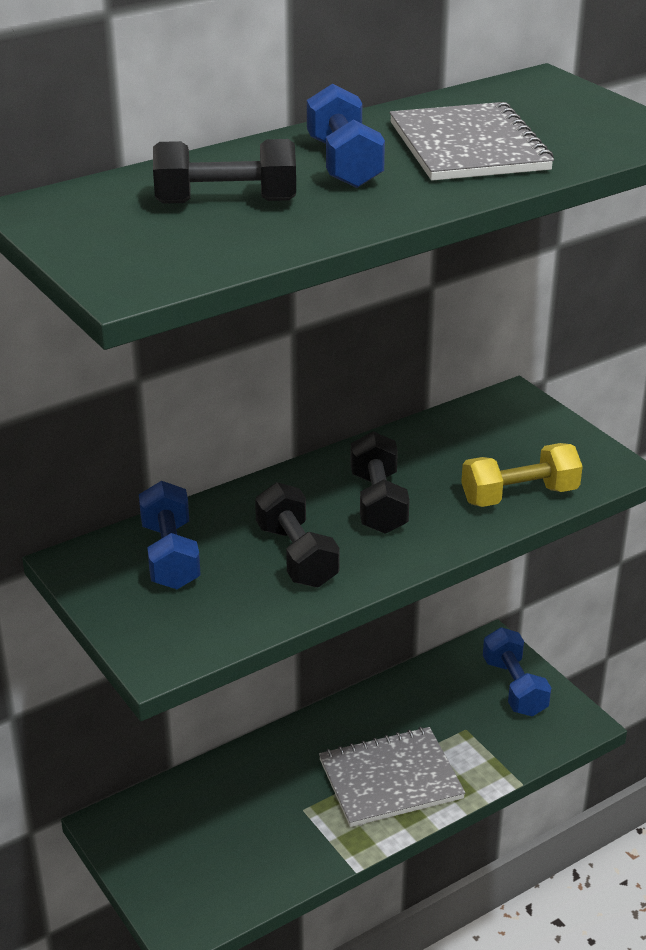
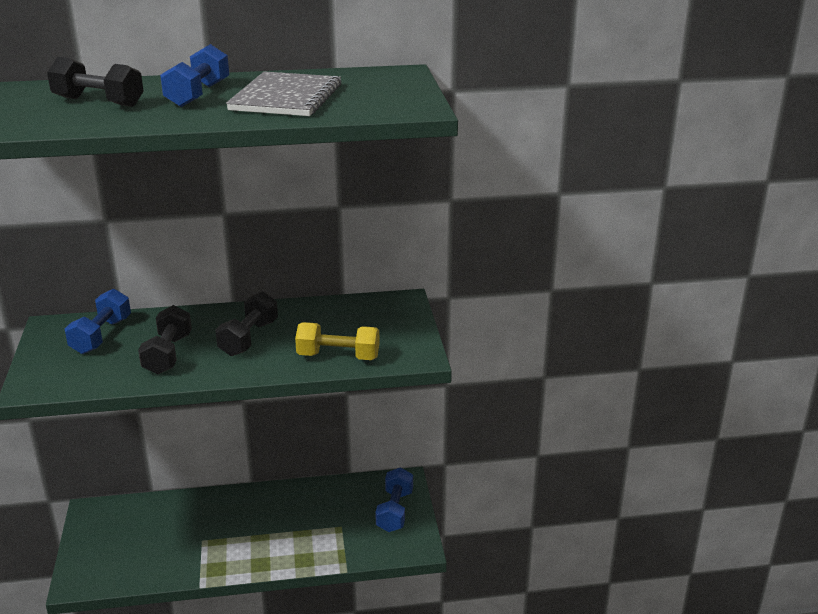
camera: 25 degrees right, 5 degrees down
grey notebook [319,727,466,827] -> none

